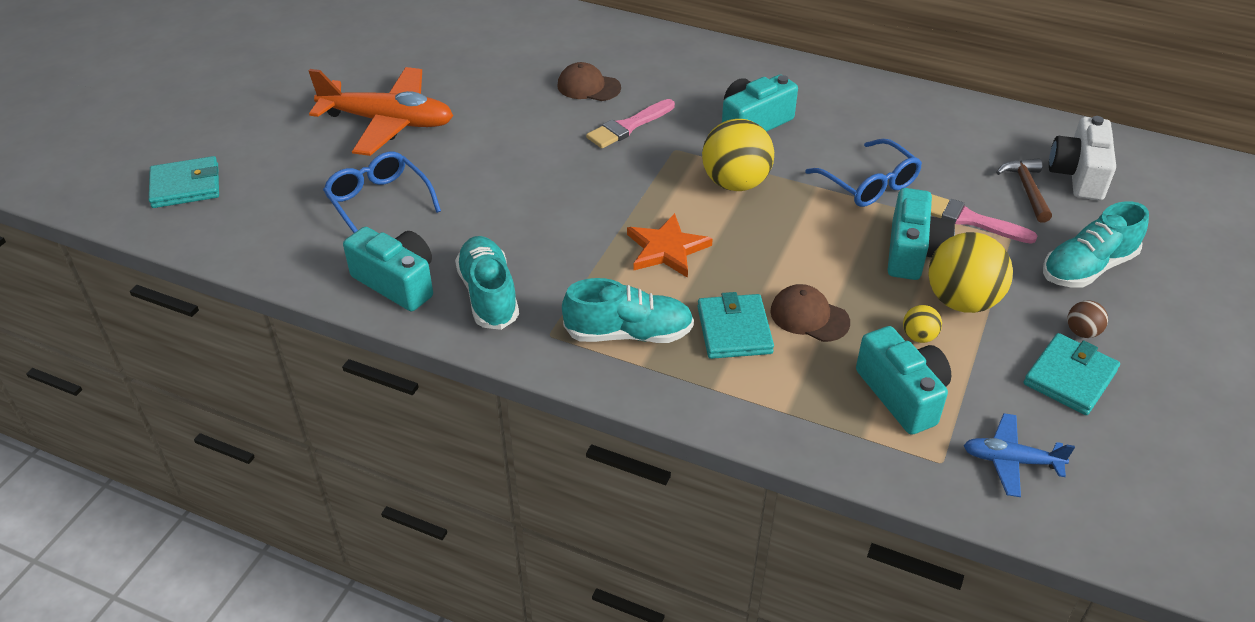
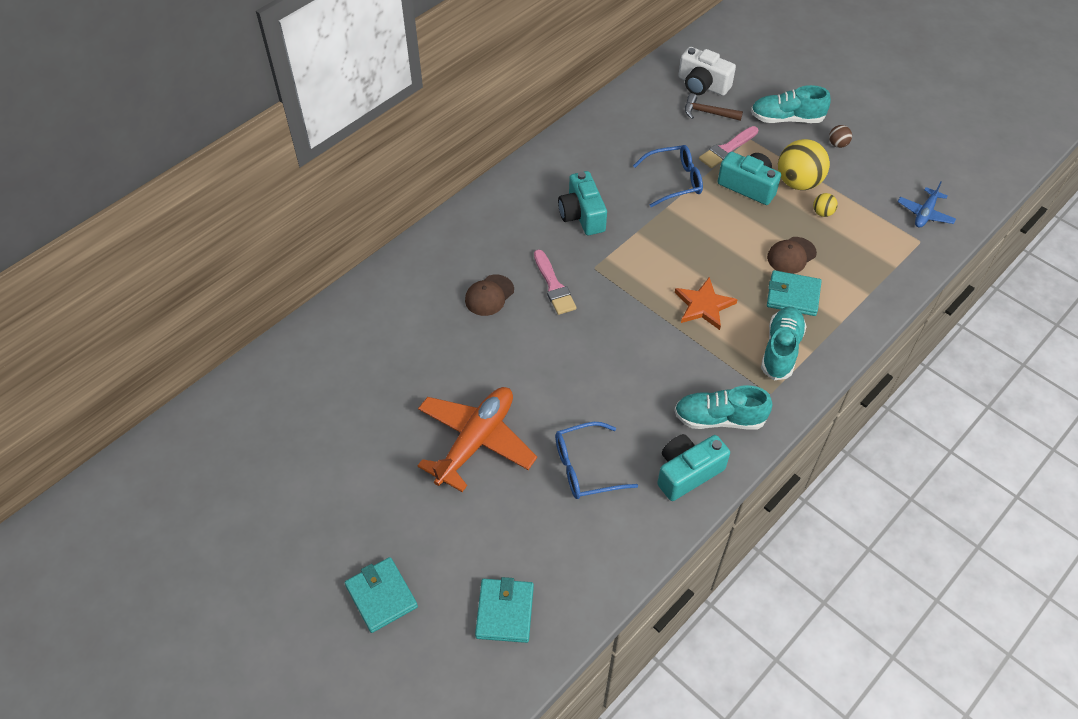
camera: 70 degrees left, 10 degrees up
yellow ball [702,119,774,191] -> none
turquoise camera [856,326,951,435] -> none
turquoise wallet [1023,333,1120,415] -> turquoise wallet moved to [345,557,418,633]
turquoise shoe [1043,201,1149,287] -> turquoise shoe turned 105 degrees clockwise [751,85,831,123]

